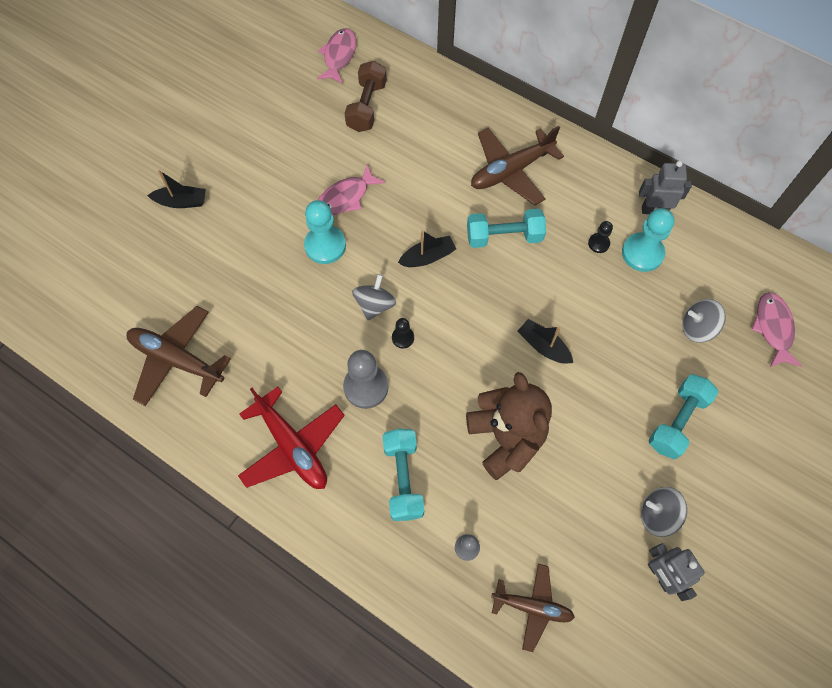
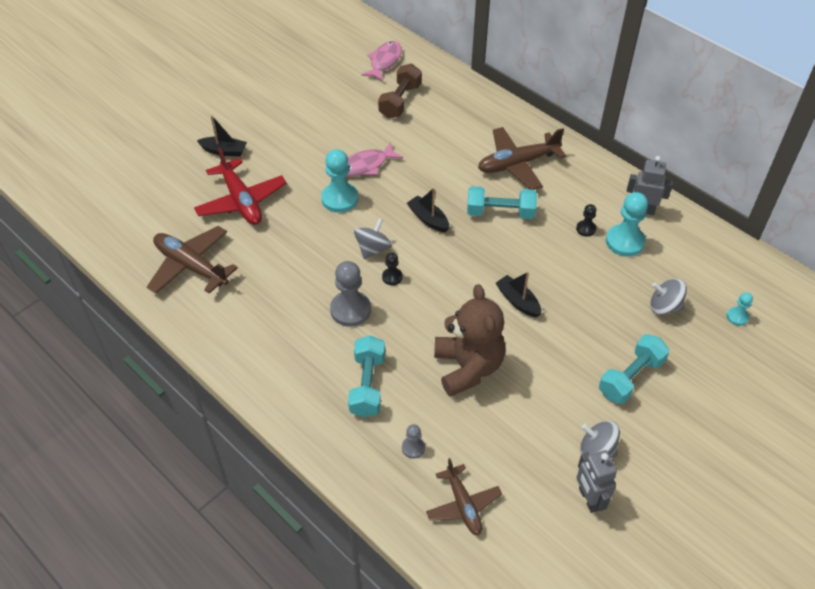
camera: 10 degrees right, 15 degrees down
red plane [238,387,345,489] -> red plane moved to [194,147,287,225]
black boat [398,230,456,267] -> black boat turned 120 degrees counterclockwise [407,188,449,232]
brown plane [491,564,575,652] -> brown plane turned 45 degrees clockwise [426,458,502,535]
pink fish [751,292,802,367] -> turquoise pawn [727,292,753,326]

